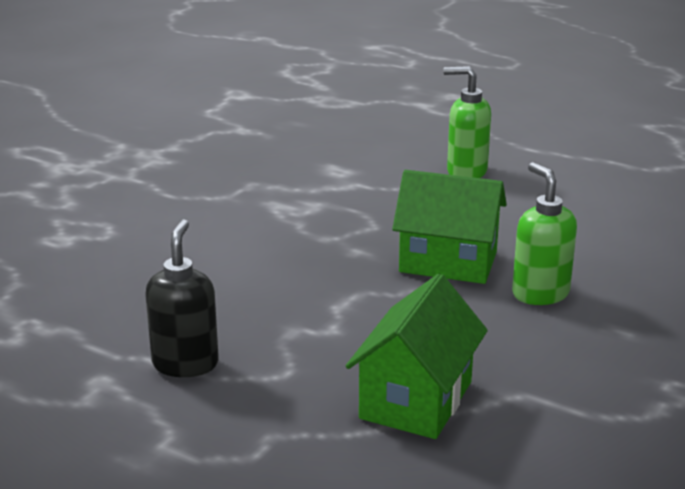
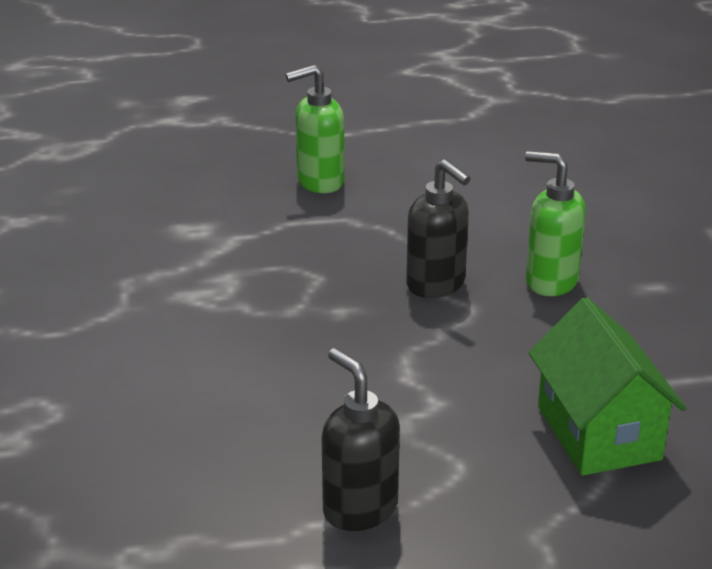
camera: 40 degrees left, 5 degrees up
green house [392,170,507,284] -> black soap dispenser [406,159,470,298]

